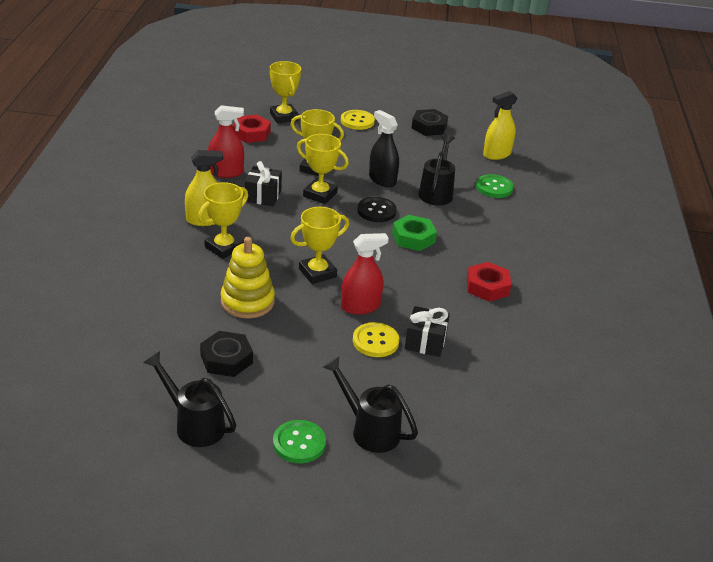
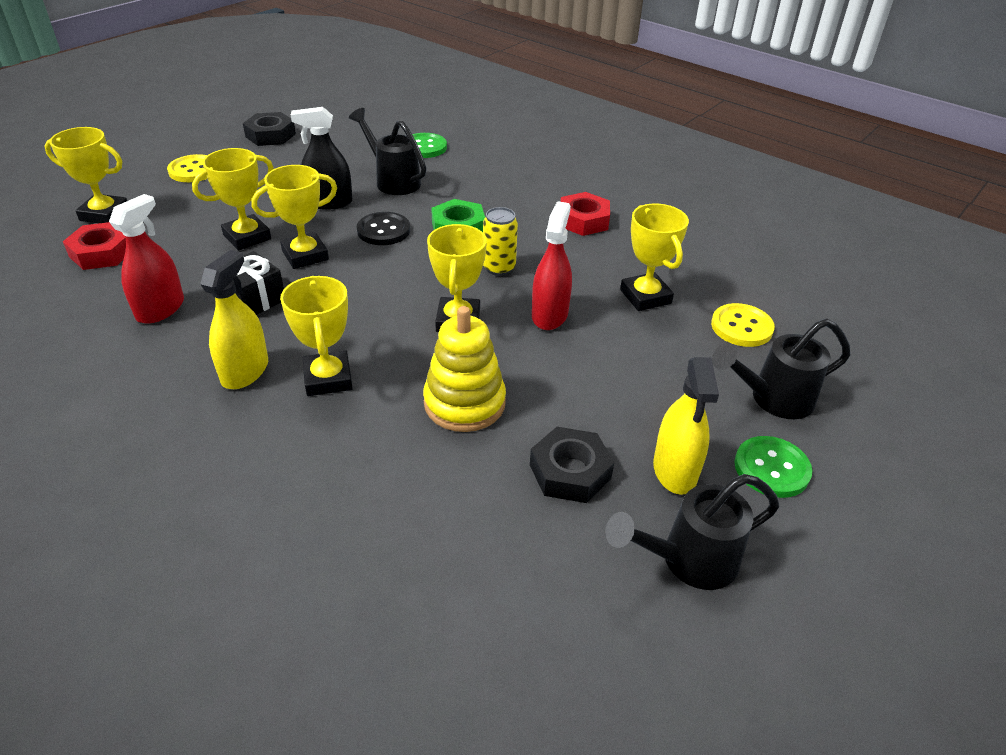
camera: 55 degrees left, 5 degrees up
yellow button [353,322,399,357] -> yellow button moved to [711,303,775,347]
black gift [405,306,450,357] -> yellow trophy [620,204,689,311]
yellow spray bottle [483,91,517,160] -> yellow spray bottle moved to [653,357,719,495]
none -> yellow can [483,207,518,276]

